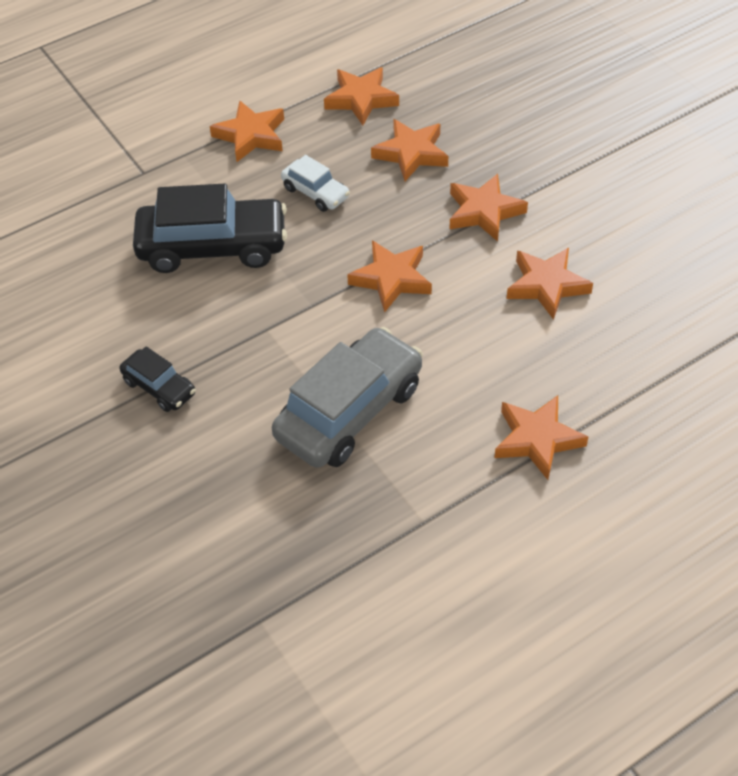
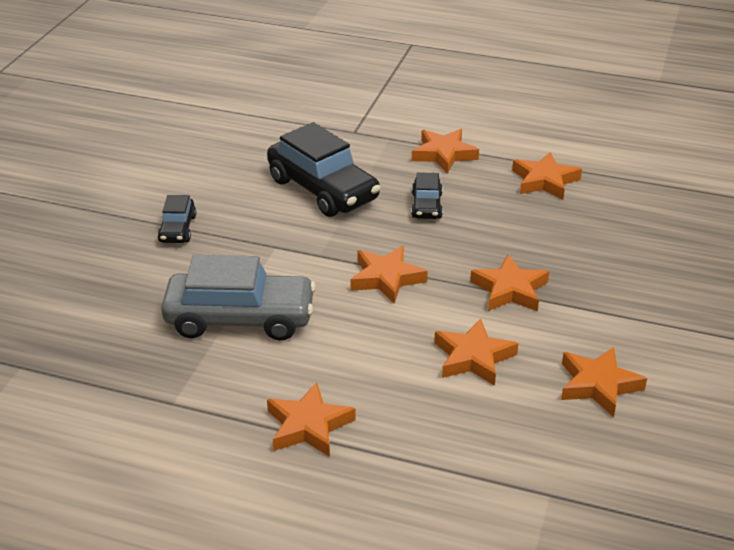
camera: 50 degrees right, 15 degrees down
white car [281,155,350,212] -> black car [411,172,443,219]
orange star [371,119,448,181] -> orange star moved to [561,347,647,417]

